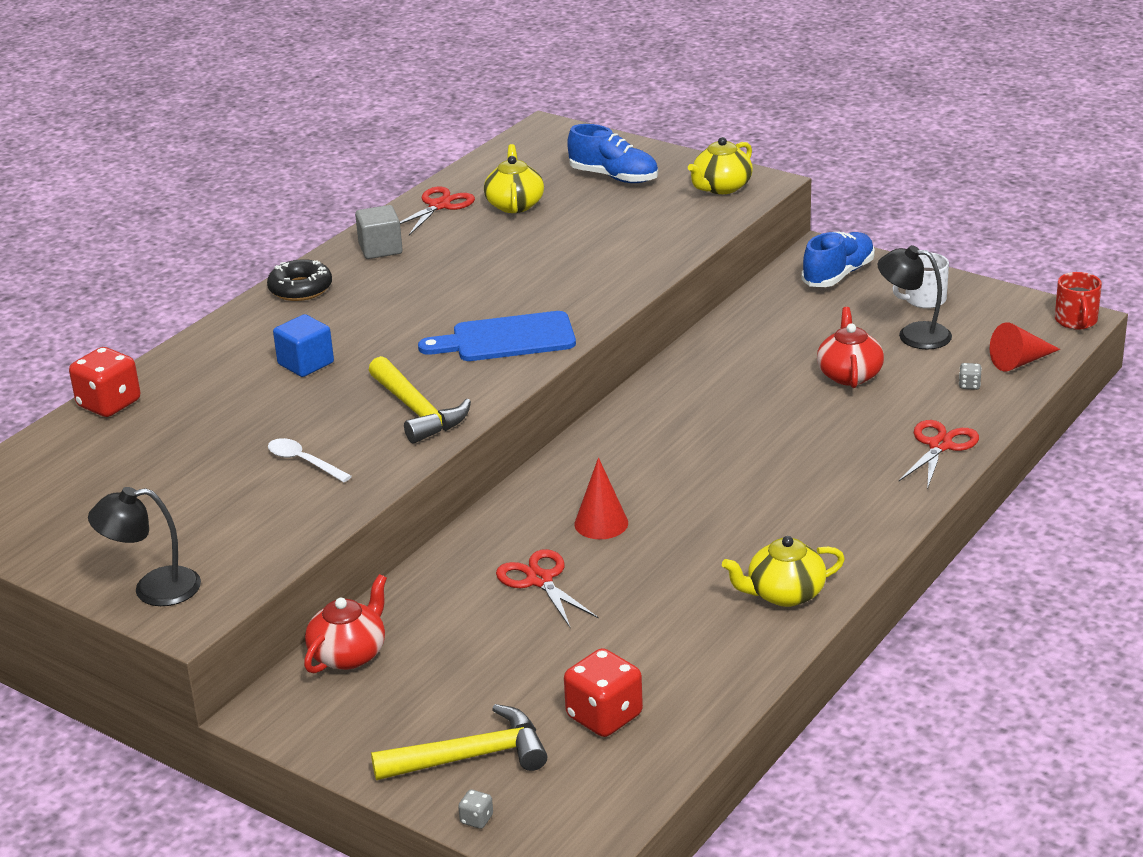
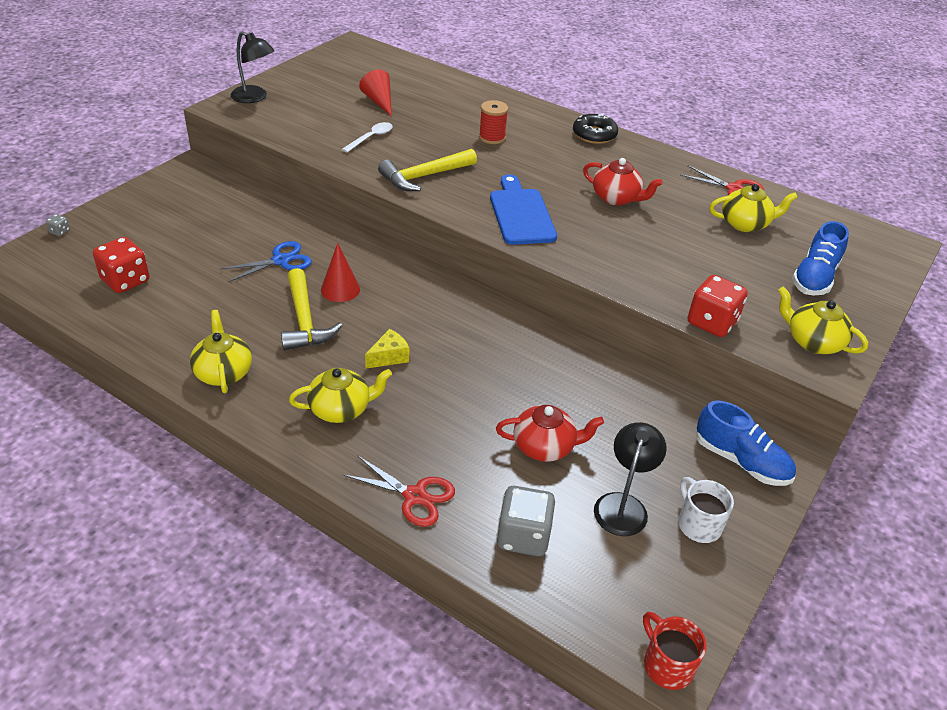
camera: 85 degrees right, 10 degrees up
red dice [69,347,140,417] -> red dice moved to [688,275,748,337]
black lamp [88,487,201,606] -> black lamp turned 135 degrees clockwise [231,31,275,103]
blue cube [273,314,334,377] -> red spool [479,100,508,144]
red teapot [304,574,387,673] -> red teapot moved to [583,158,663,206]
grey cube [355,205,403,259] -> none
yellow hammer [371,704,548,780] -> yellow hammer moved to [281,268,342,350]
red scissors [496,549,599,627] -> blue scissors [220,241,312,282]
grey dice [959,363,982,390] -> grey dice [496,486,555,556], size x2.34
red cone [990,322,1060,371] -> red cone moved to [359,70,392,116]
red mug [1055,272,1102,330] -> red mug turned 60 degrees clockwise [643,612,707,690]
none -> yellow teapot [289,368,392,423]
none -> yellow cheese [365,329,409,369]

